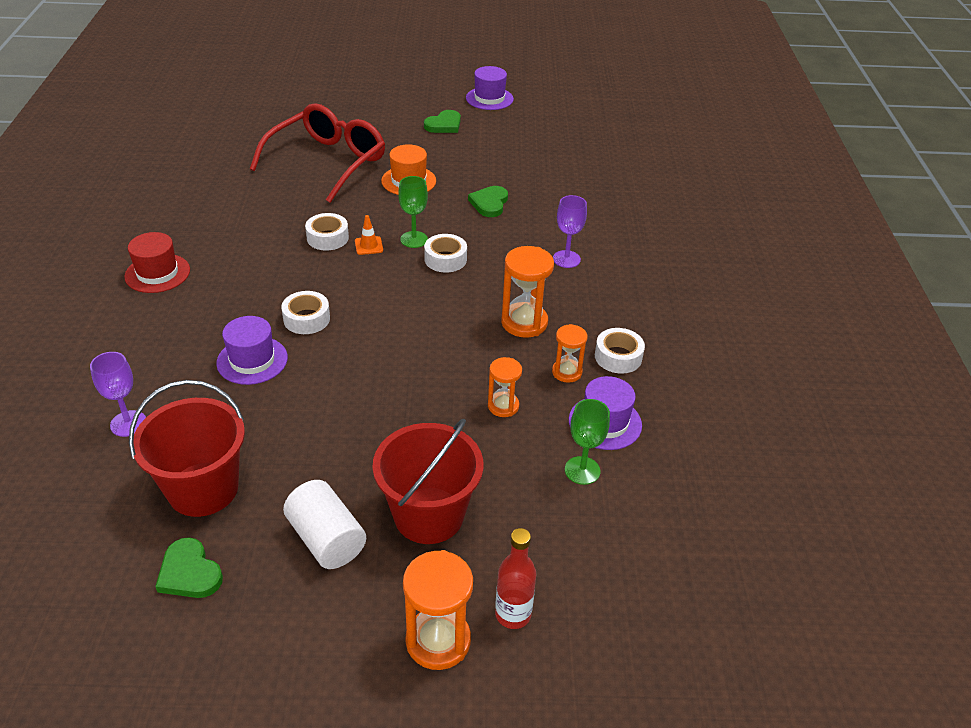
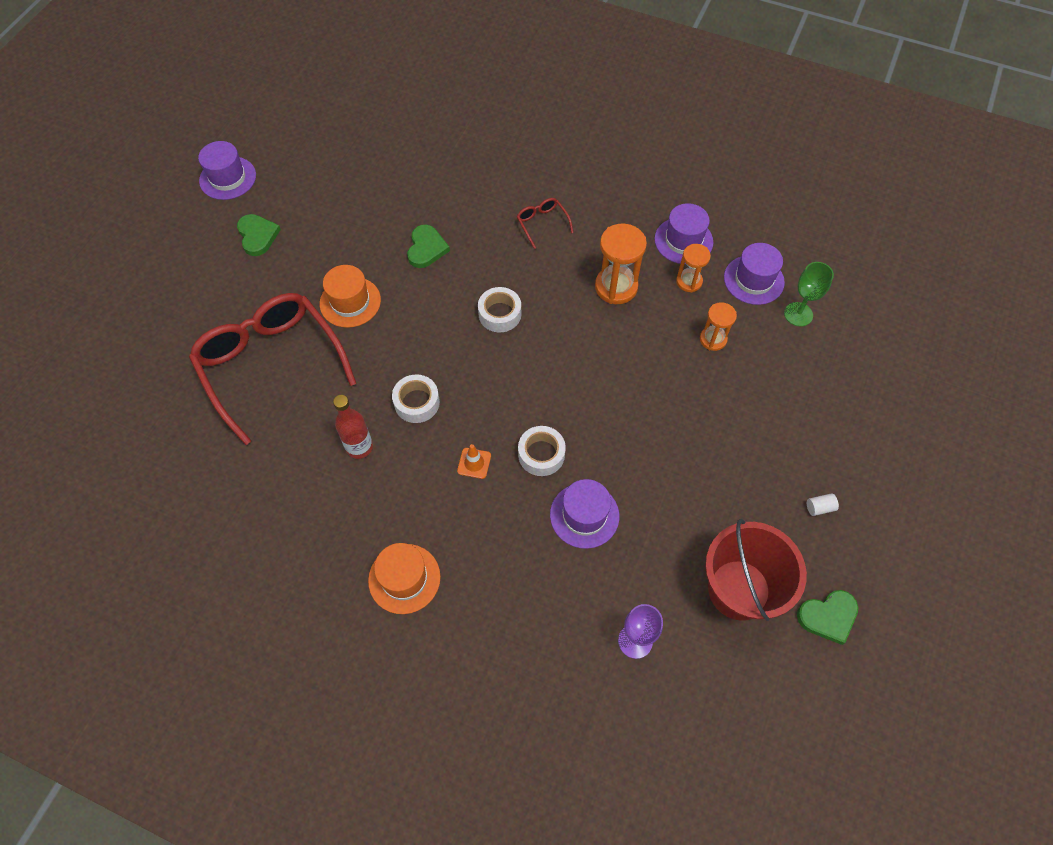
camera: 65 degrees left, 20 degrees up
red hat [124,232,190,293] -> orange hat [368,543,441,614]
white cylinder [283,480,366,569] -> white cylinder [807,493,839,516], size x0.41
orange traffic cone [355,215,383,255] -> orange traffic cone moved to [457,444,491,479]
red bucket [372,419,484,544] -> none
green goblet [398,176,428,248] -> none
orange hourglass [403,550,473,670] -> none
green heart [468,186,508,217] -> green heart turned 120 degrees counterclockwise [407,225,450,268]
red bottle [495,528,536,629] -> red bottle moved to [333,395,373,459]
purple goblet [553,195,587,268] -> red glasses [517,198,574,249]
white tape [595,328,645,374] -> purple hat [654,203,713,264]

